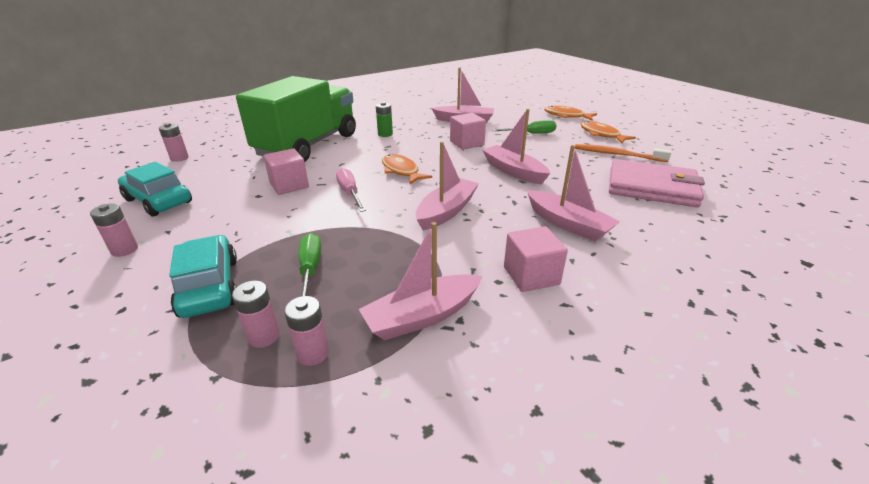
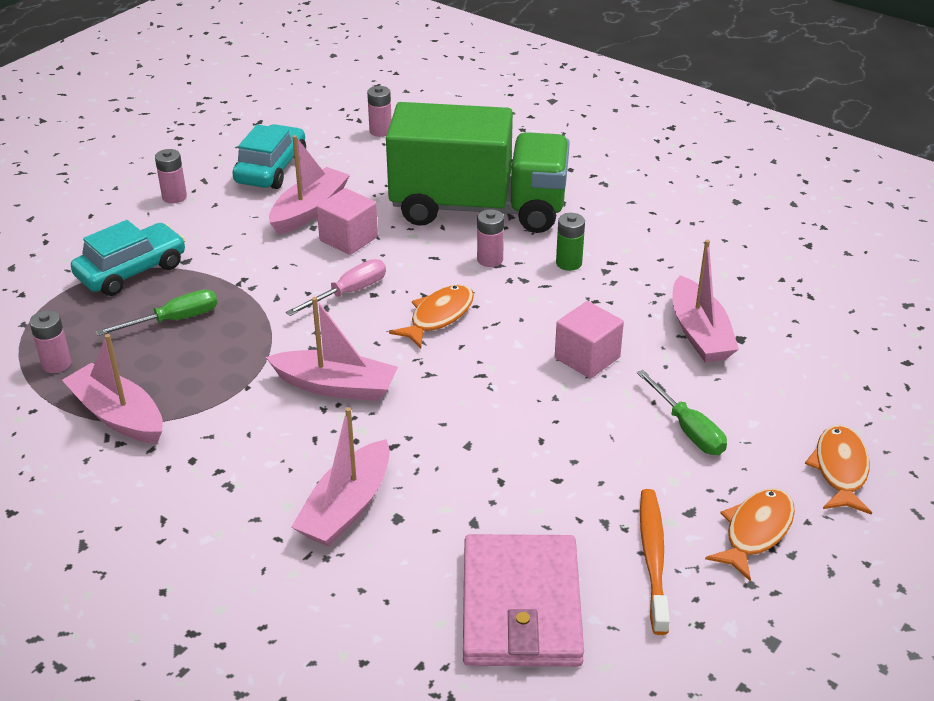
camera: 70 degrees right, 5 degrees up
pink battery [232,281,280,348] -> pink battery moved to [477,209,504,267]
pink boat [482,109,550,185] -> pink boat moved to [269,135,350,234]
pink cube [504,226,568,292] -> none

